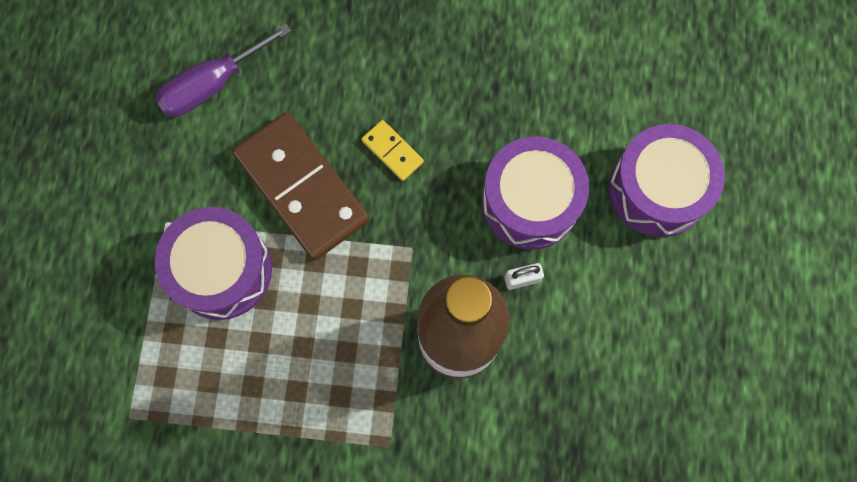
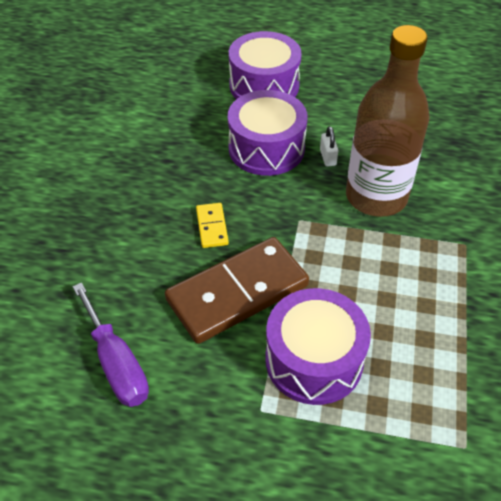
camera: 85 degrees left, 25 degrees down
yellow domino [361,120,424,181] -> yellow domino turned 60 degrees counterclockwise [196,203,229,248]

